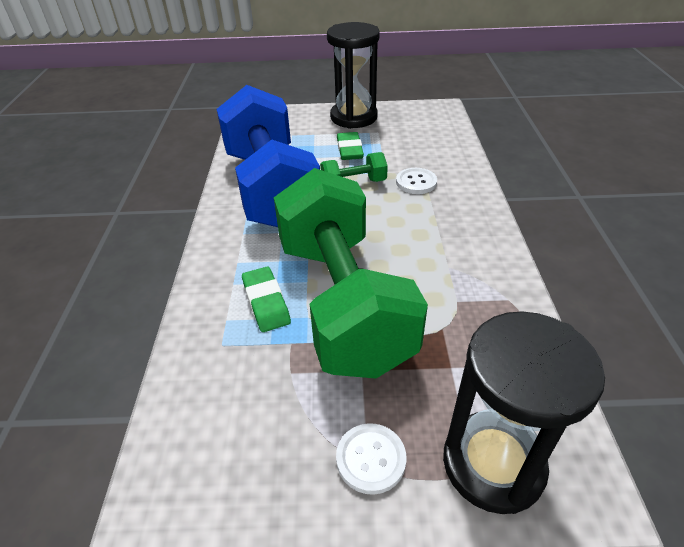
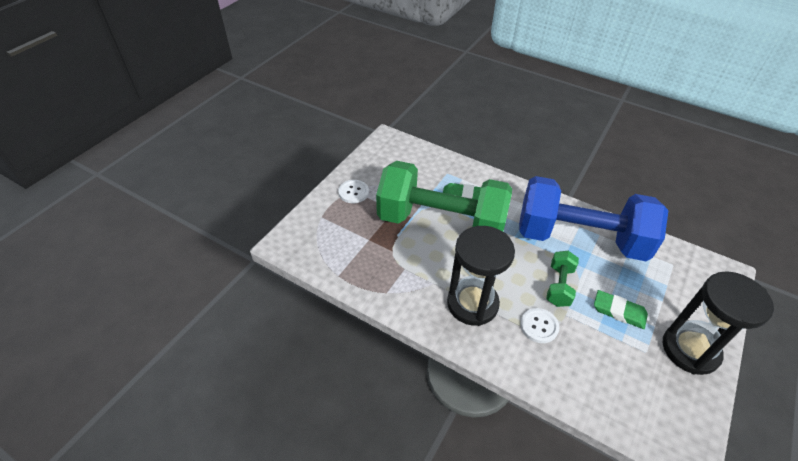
camera: 120 degrees right, 5 degrees up
black hourglass [443,311,605,514] -> black hourglass moved to [447,226,515,326]

